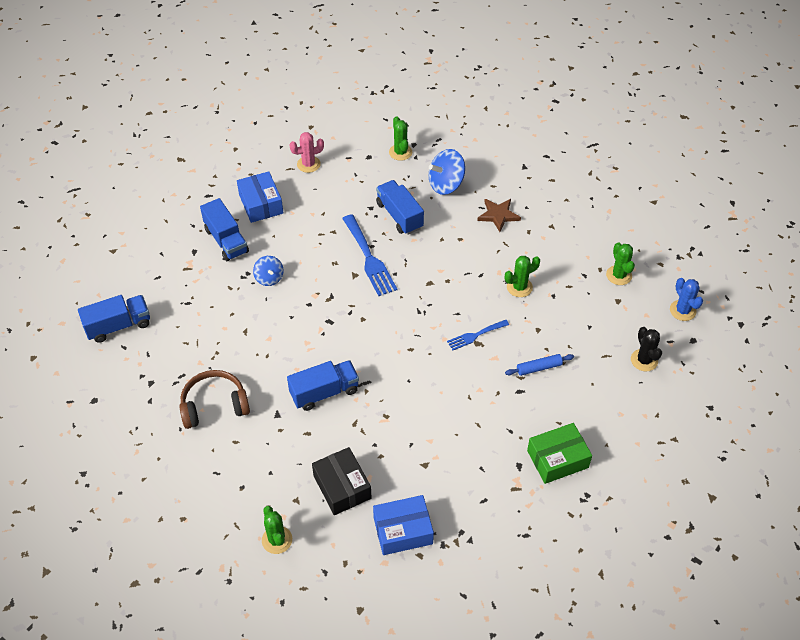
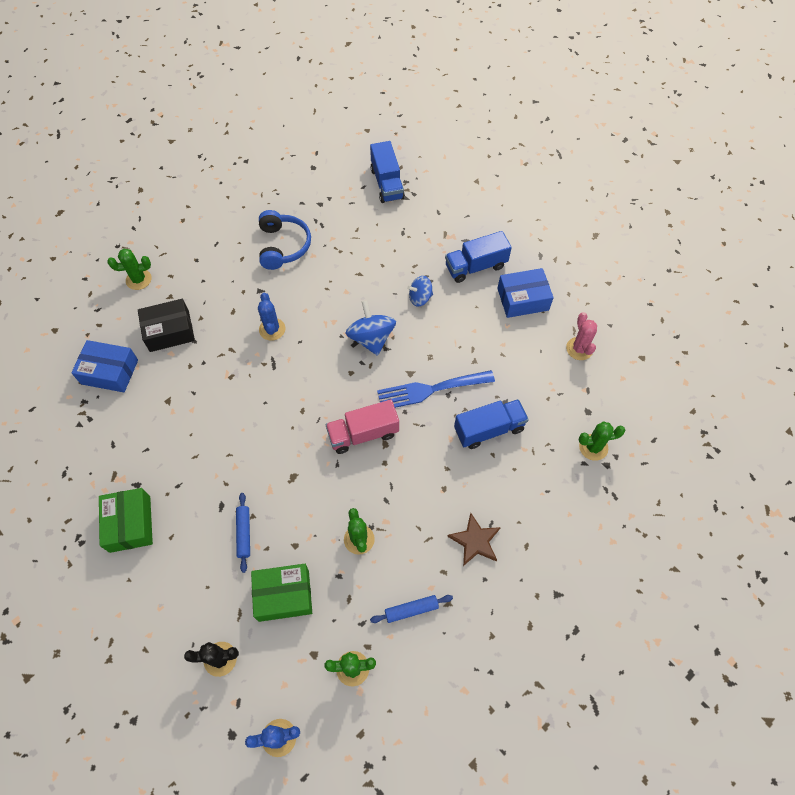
camera: 100 degrees right, 10 degrees up
brown headphones [179,370,250,429] -> blue headphones [259,210,311,270]
blue truck [287,360,359,411] -> blue cactus [258,293,285,341]
blue box [373,495,434,555] -> blue box turned 75 degrees counterclockwise [71,340,138,392]
blue spinning top [429,149,465,195] -> blue spinning top moved to [346,300,396,356]
blue fork [447,320,509,350] -> none
none -> green box [251,564,312,622]
none -> pink truck [326,400,399,454]
none -> blue rolling pin [370,595,453,623]

